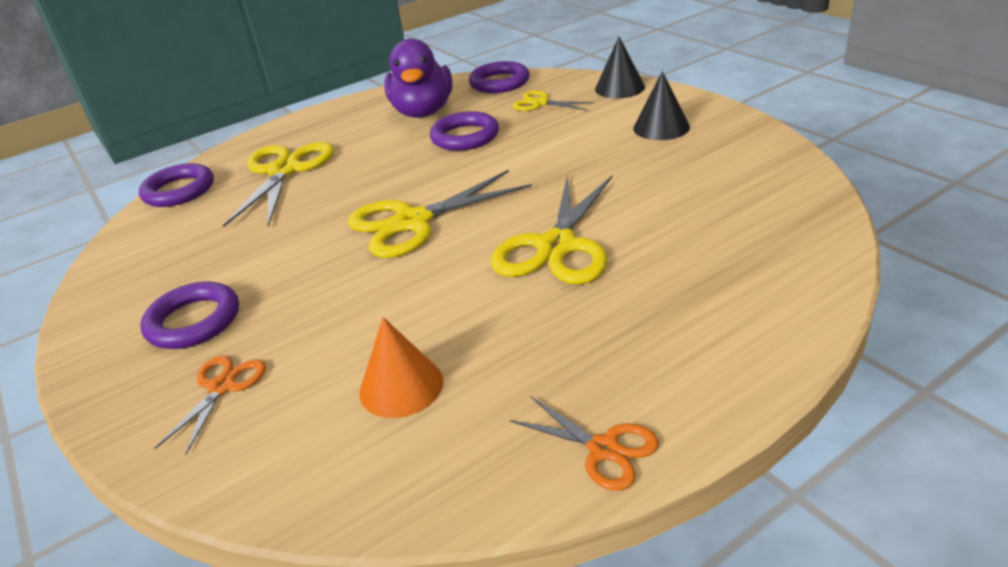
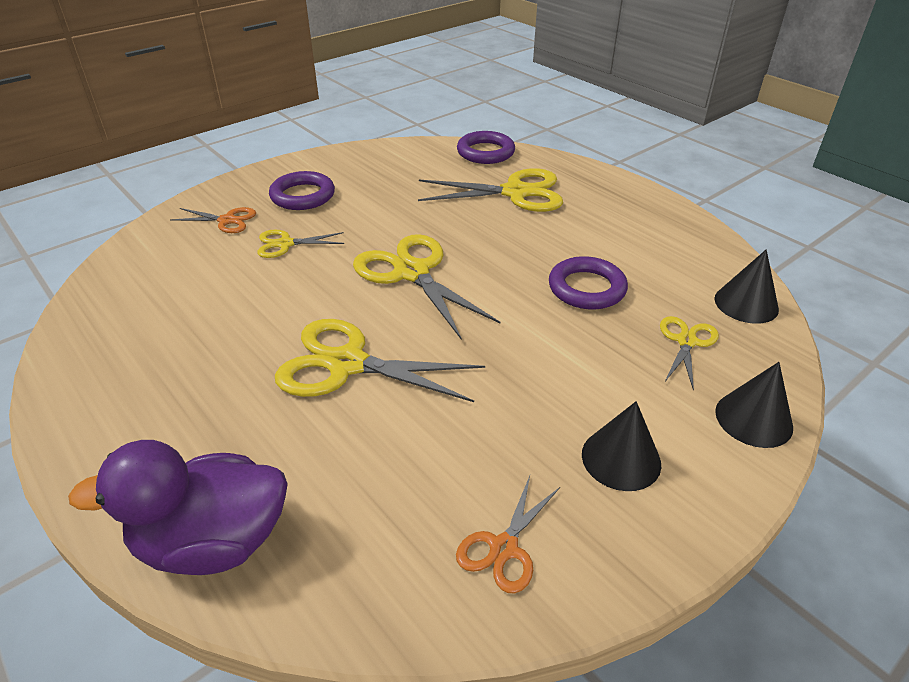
camera: 80 degrees right, 5 degrees up
orange cone [359,317,444,418] -> none
purple duck [384,38,453,118] -> purple duck moved to [68,440,288,575]
purple ring [469,61,530,93] -> black cone [715,249,779,324]
orange scissors [509,396,659,491] -> orange scissors moved to [456,476,560,593]
none -> yellow scissors [257,230,344,258]

